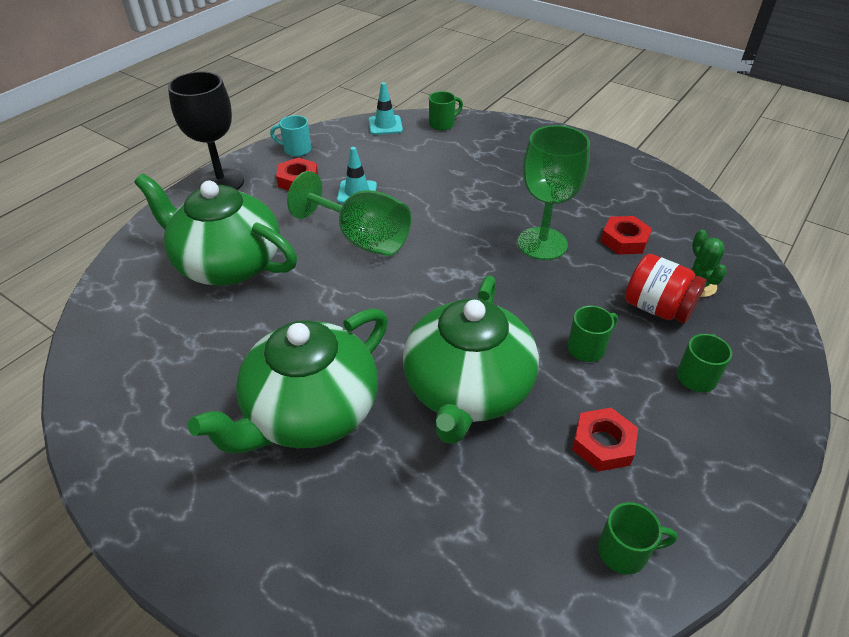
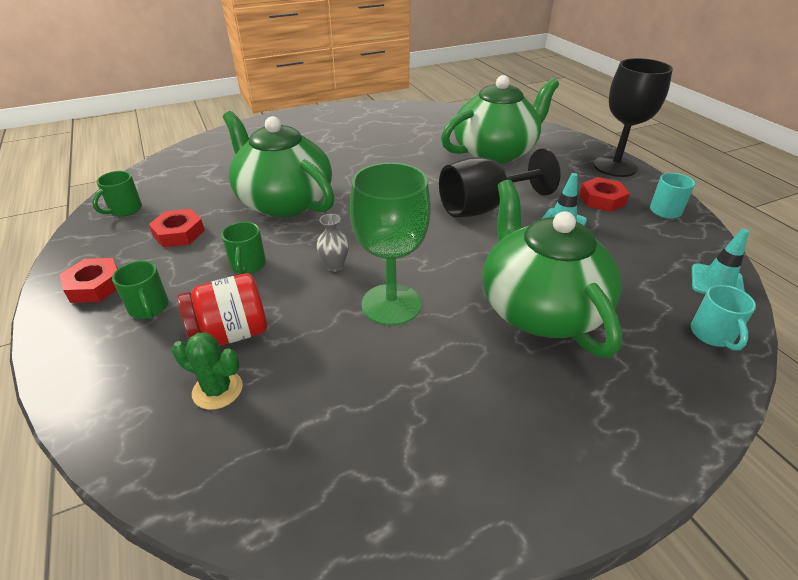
camera: 120 degrees right, 5 degrees down
green teapot [188,308,388,453] -> green teapot moved to [483,180,622,358]
green goblet [287,171,411,256] -> black goblet [439,148,561,217]
green mug [429,91,463,131] -> turquoise mug [691,285,756,351]
red nut [601,216,652,255] -> red nut moved to [59,258,118,303]
none -> grey vase [316,214,349,272]

